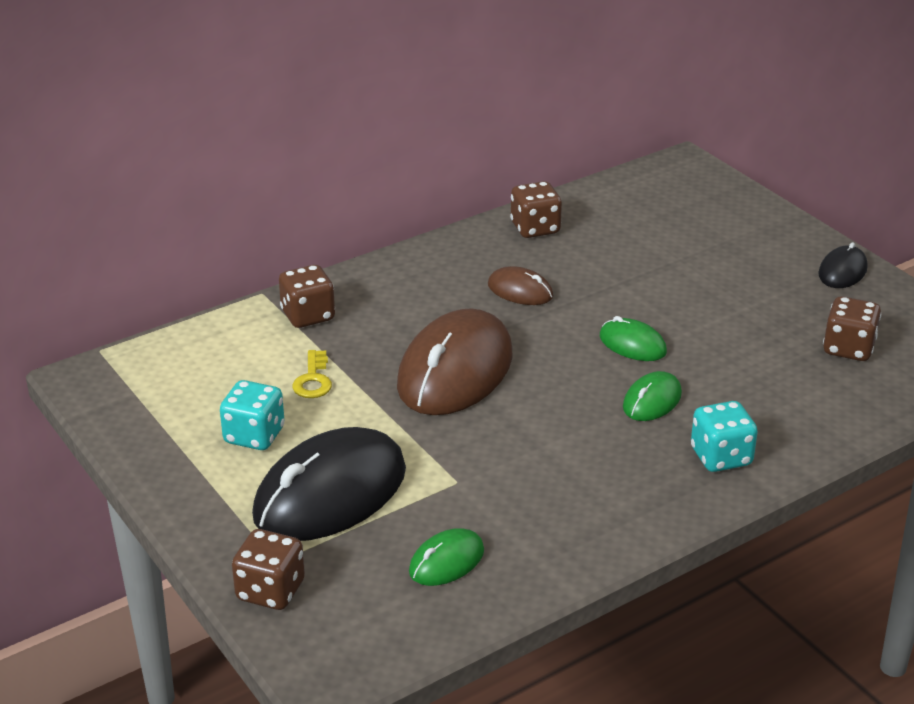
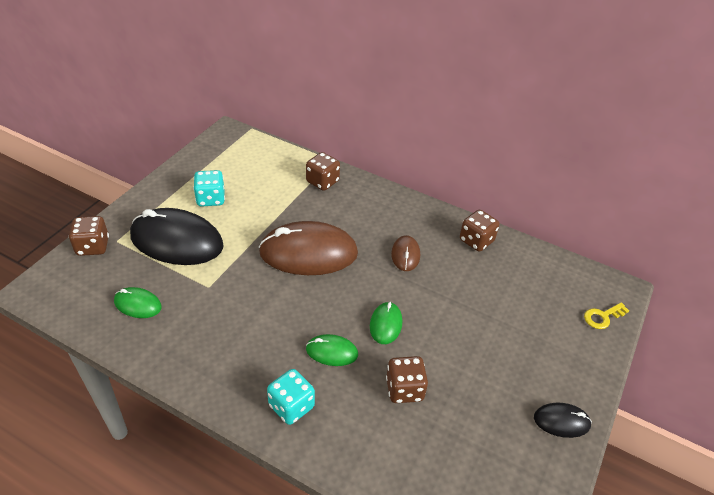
camera: 60 degrees right, 10 degrees up
yellow key [292,350,332,398] -> yellow key moved to [584,302,629,329]
brown dice [823,296,881,361] -> brown dice moved to [386,356,428,403]

